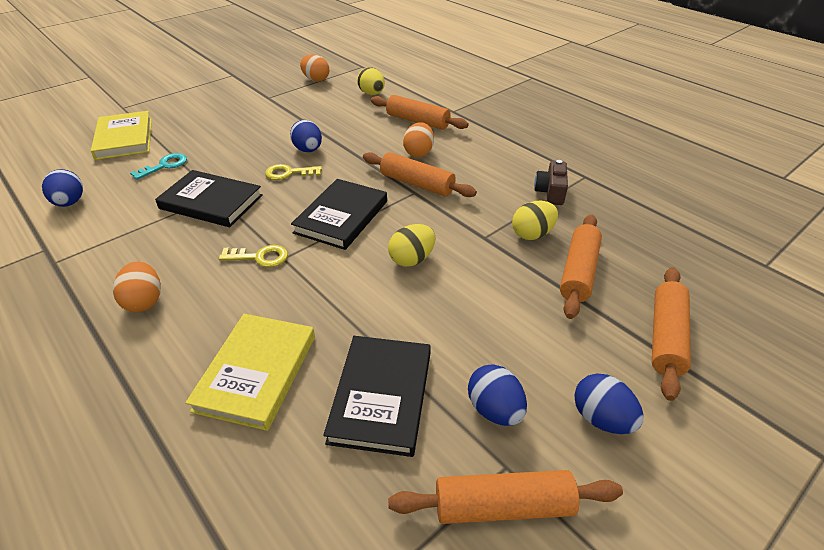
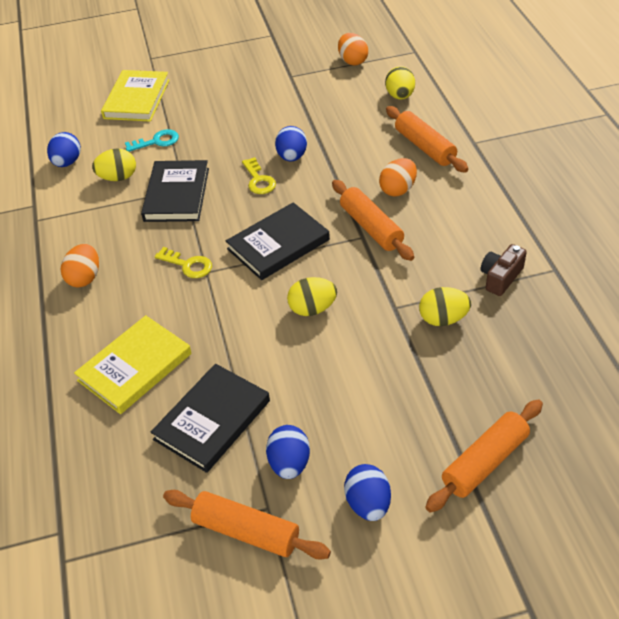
camera: 30 degrees right, 5 degrees up
black book [155,170,263,227] -> black book turned 45 degrees clockwise [141,160,209,222]
yellow key [265,164,322,180] -> yellow key turned 135 degrees counterclockwise [242,157,276,194]
orange rolling pin [560,214,602,319] -> none
none -> yellow egg [92,149,136,181]

